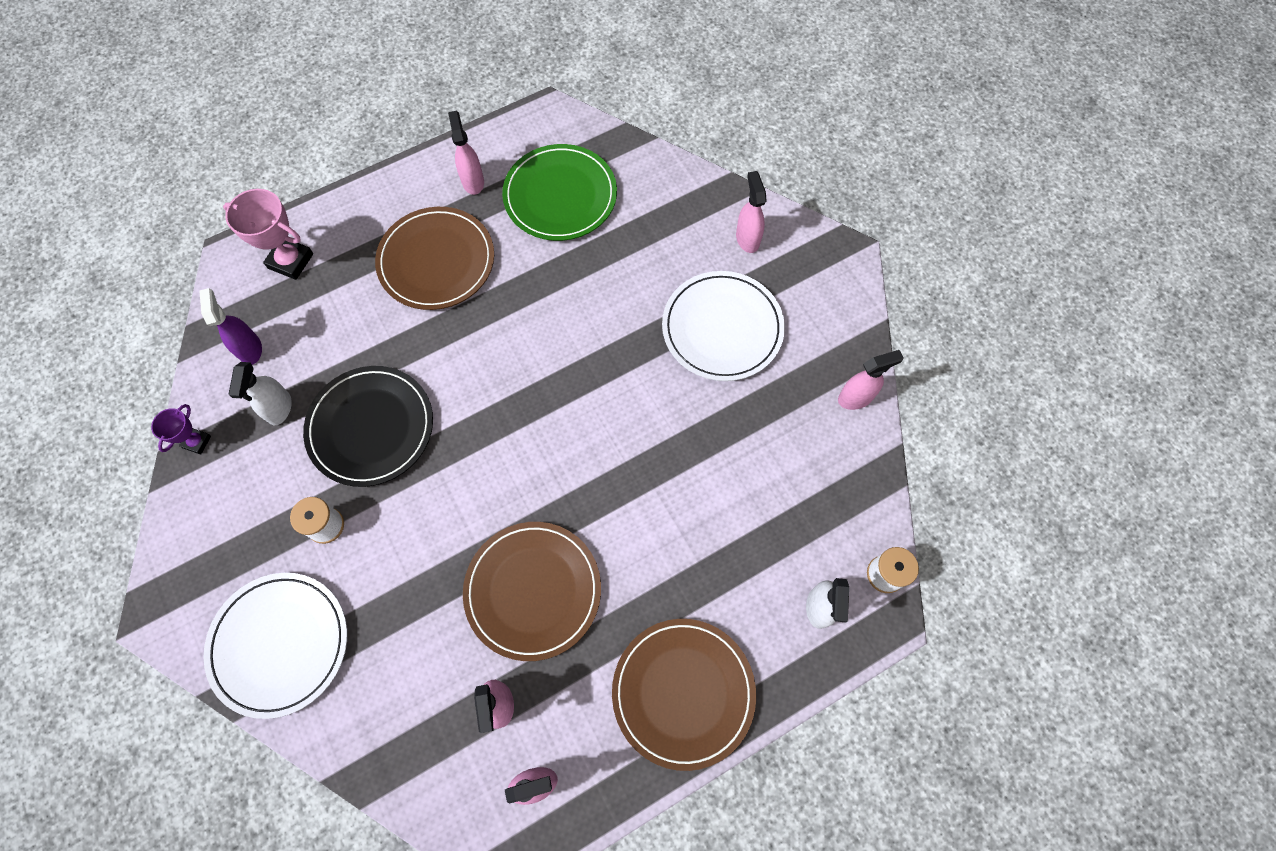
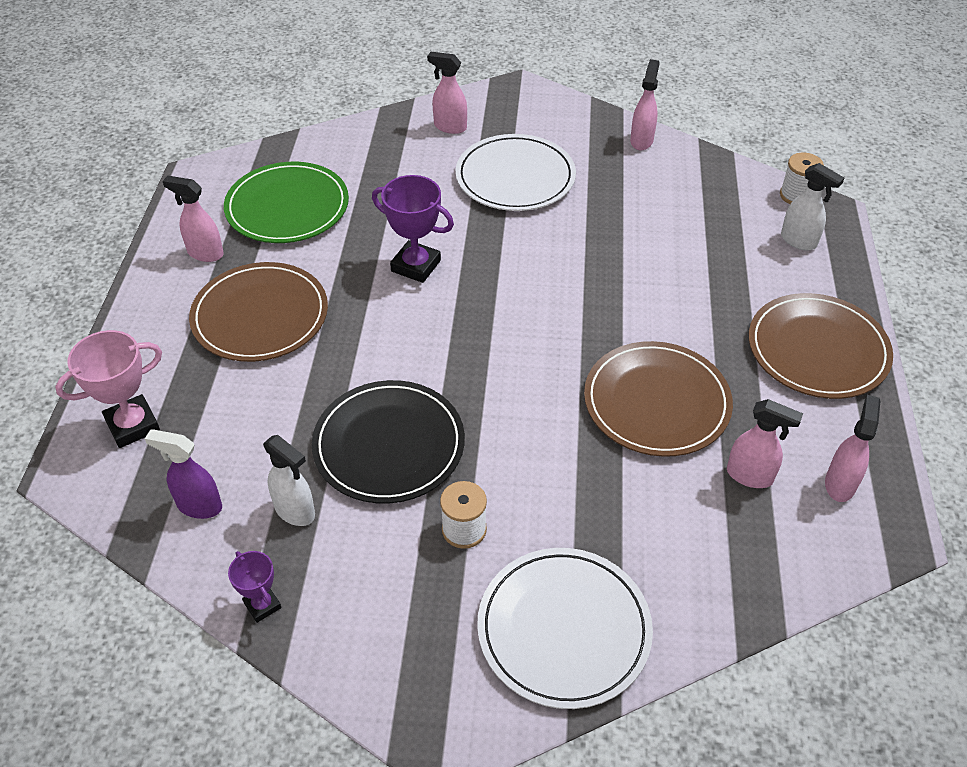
camera: 55 degrees left, 20 degrees down
none -> purple trophy [372,175,454,283]

